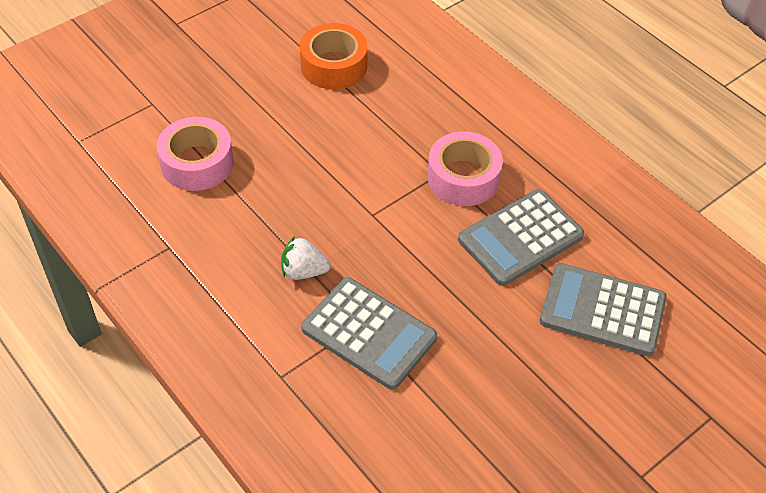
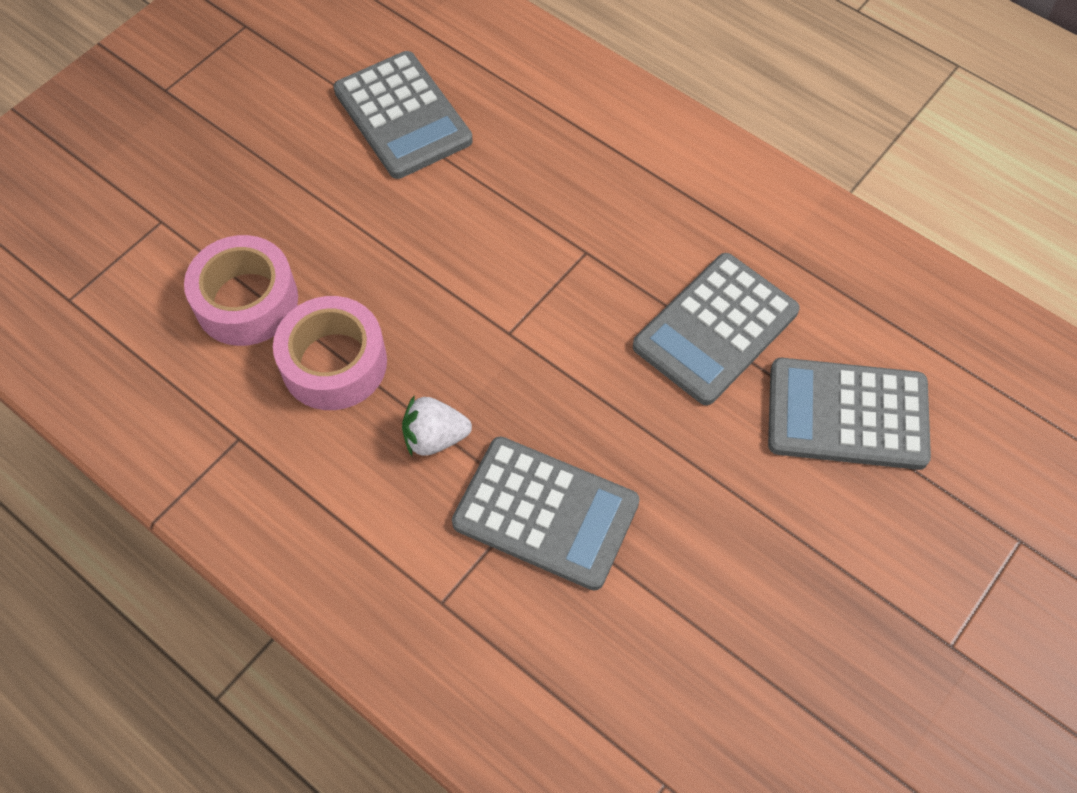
camera: 10 degrees left, 10 degrees up
orange tape [300,23,368,89] -> grey calculator [333,51,473,179]
pink tape [427,131,503,206] -> pink tape moved to [273,296,387,410]

